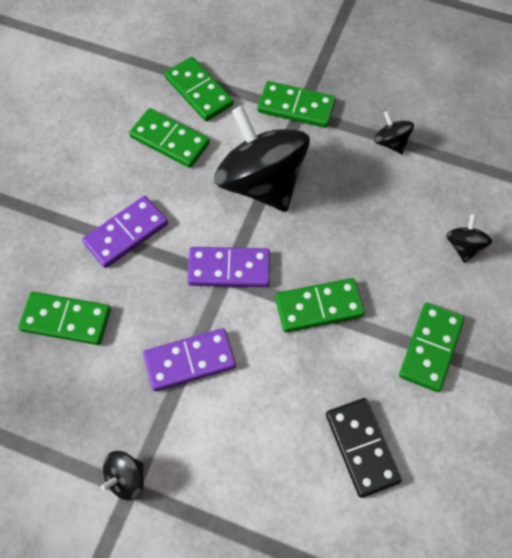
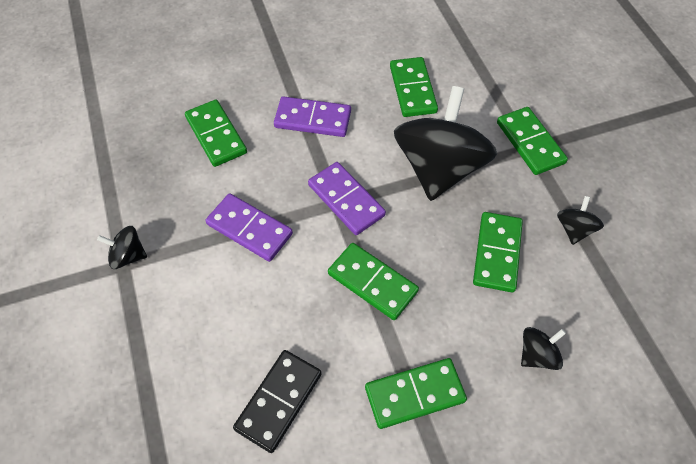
camera: 50 degrees right, 5 degrees down
green domino [165,57,234,121] -> green domino moved to [473,212,523,292]

